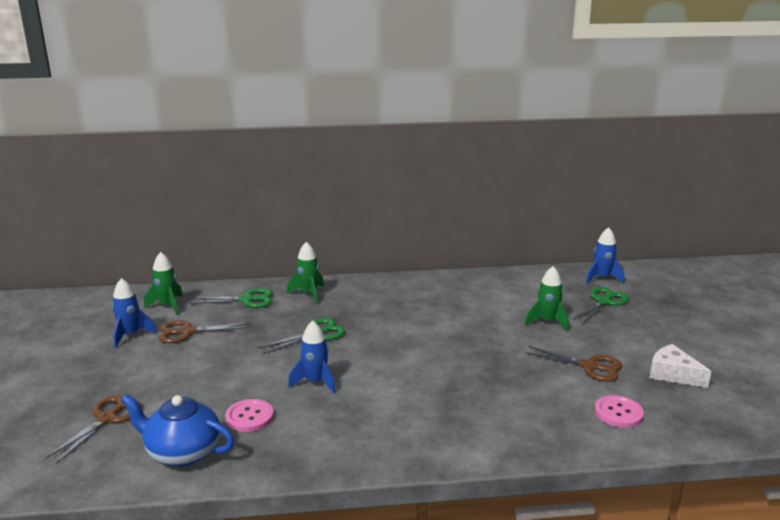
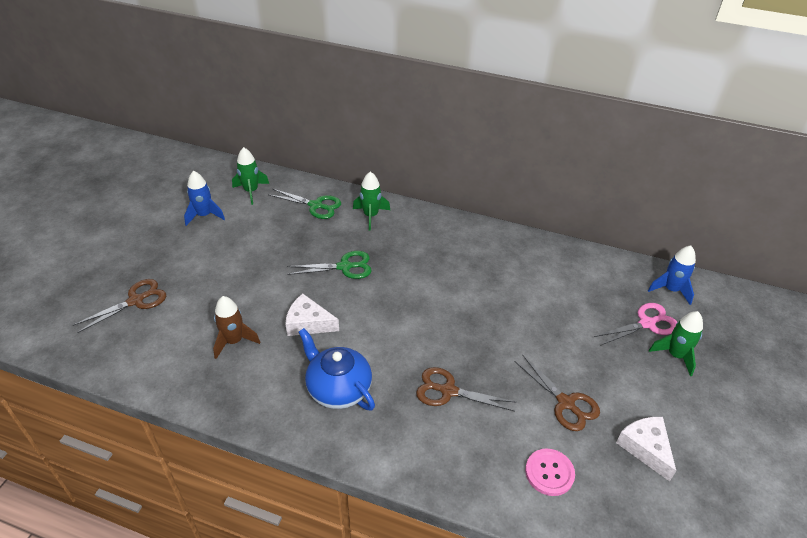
camera: 25 degrees right, 20 degrees up
blue teapot [121,394,234,467] -> blue teapot moved to [299,328,375,410]
brown scissors [158,320,249,343] -> brown scissors moved to [416,367,517,412]
pink button [225,399,274,432] -> brown rocket [213,296,260,359]
blue rocket [288,321,336,393] -> white cheese [286,294,339,336]
green rocket [525,266,569,331] -> green rocket moved to [649,311,703,376]
green scissors [573,287,629,324] -> pink scissors [594,303,677,346]

